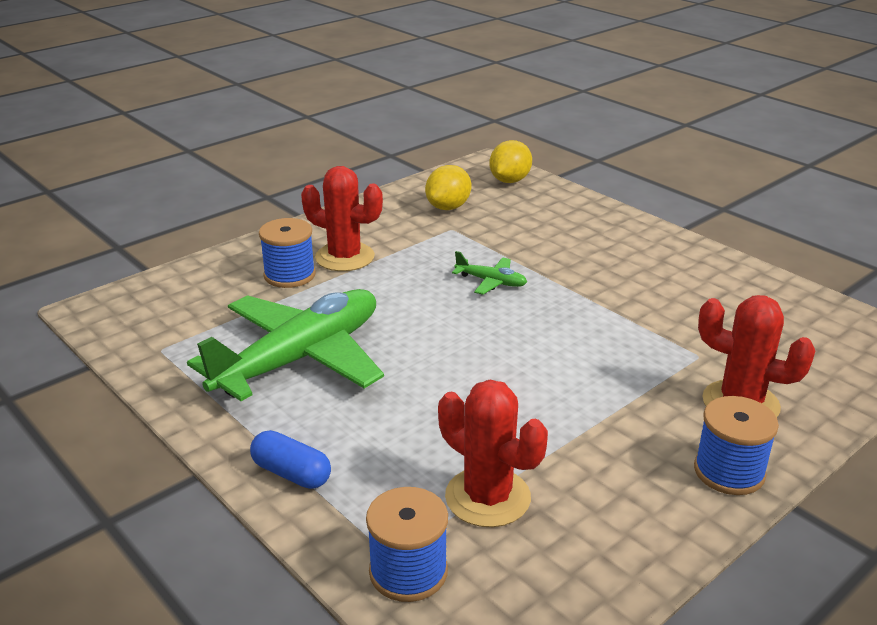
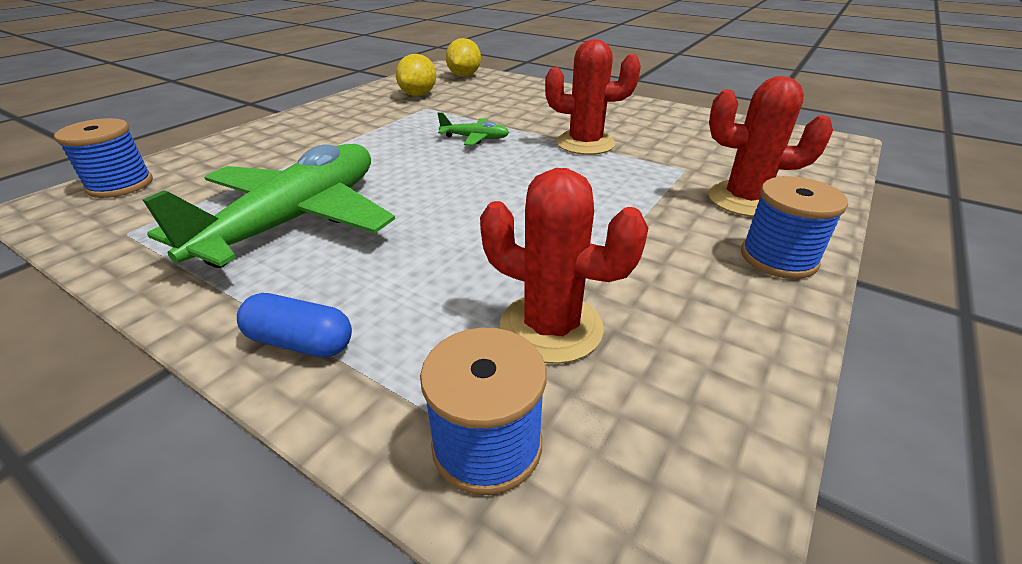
camera: 15 degrees left, 5 degrees up
blue spool [259,218,316,288] -> blue spool moved to [54,118,153,198]
red cactus [301,166,383,271] -> red cactus moved to [545,39,641,155]

